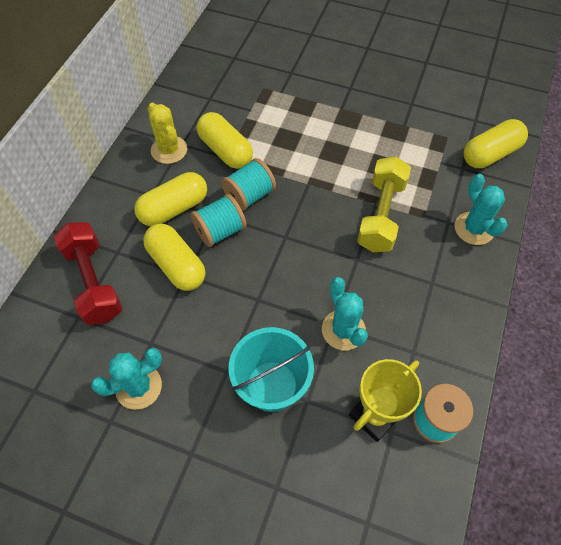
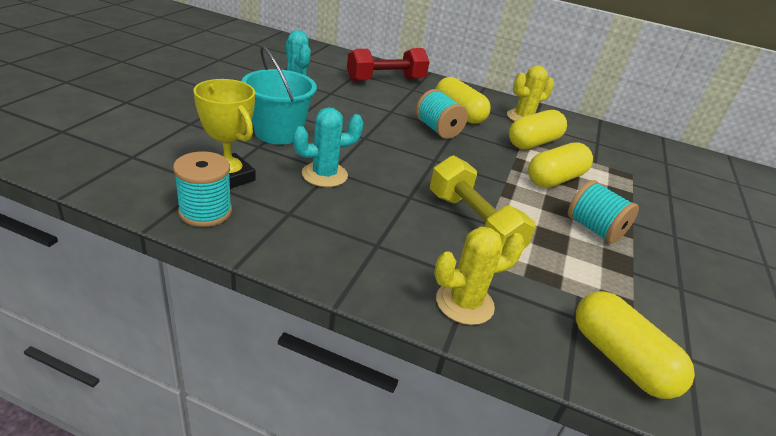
camera: 85 degrees right, 25 degrees down
yellow capsule [143,224,205,291] -> yellow capsule moved to [528,142,593,188]
turquoise spool [221,158,276,211] -> turquoise spool moved to [568,180,639,244]
yellow dumbbell [357,156,411,252] -> yellow dumbbell turned 45 degrees clockwise [430,155,536,249]
turquoise cactus [455,174,508,245] -> yellow cactus [434,226,525,325]

